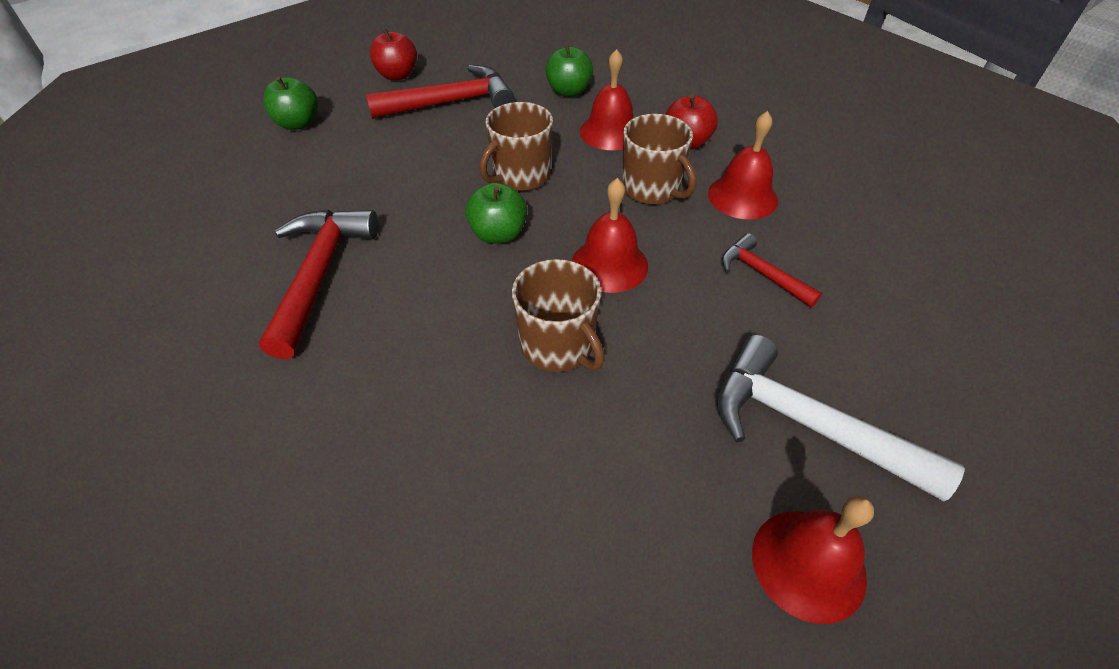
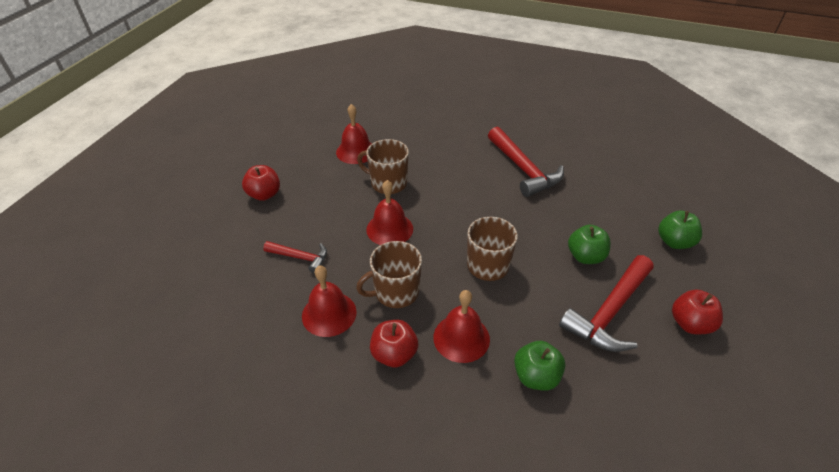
camera: 150 degrees right, 5 degrees down
green apple [465,182,527,244] -> green apple moved to [568,224,611,264]
brown mug [622,114,696,205] -> brown mug turned 45 degrees counterclockwise [356,241,422,308]
white hammer [717,335,965,501] -> red apple [242,165,280,201]
red bell [752,496,874,624] -> red bell moved to [336,104,372,164]

